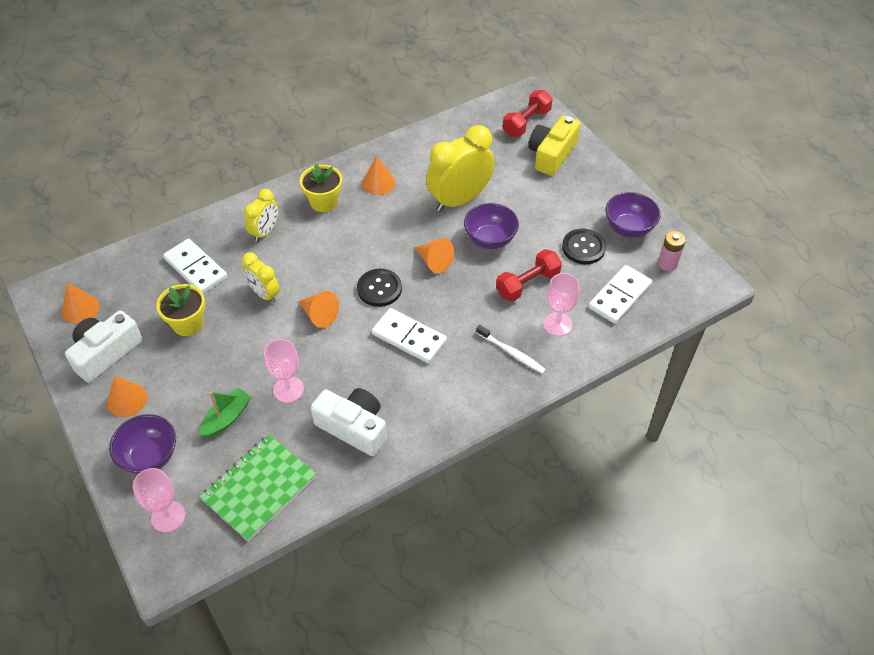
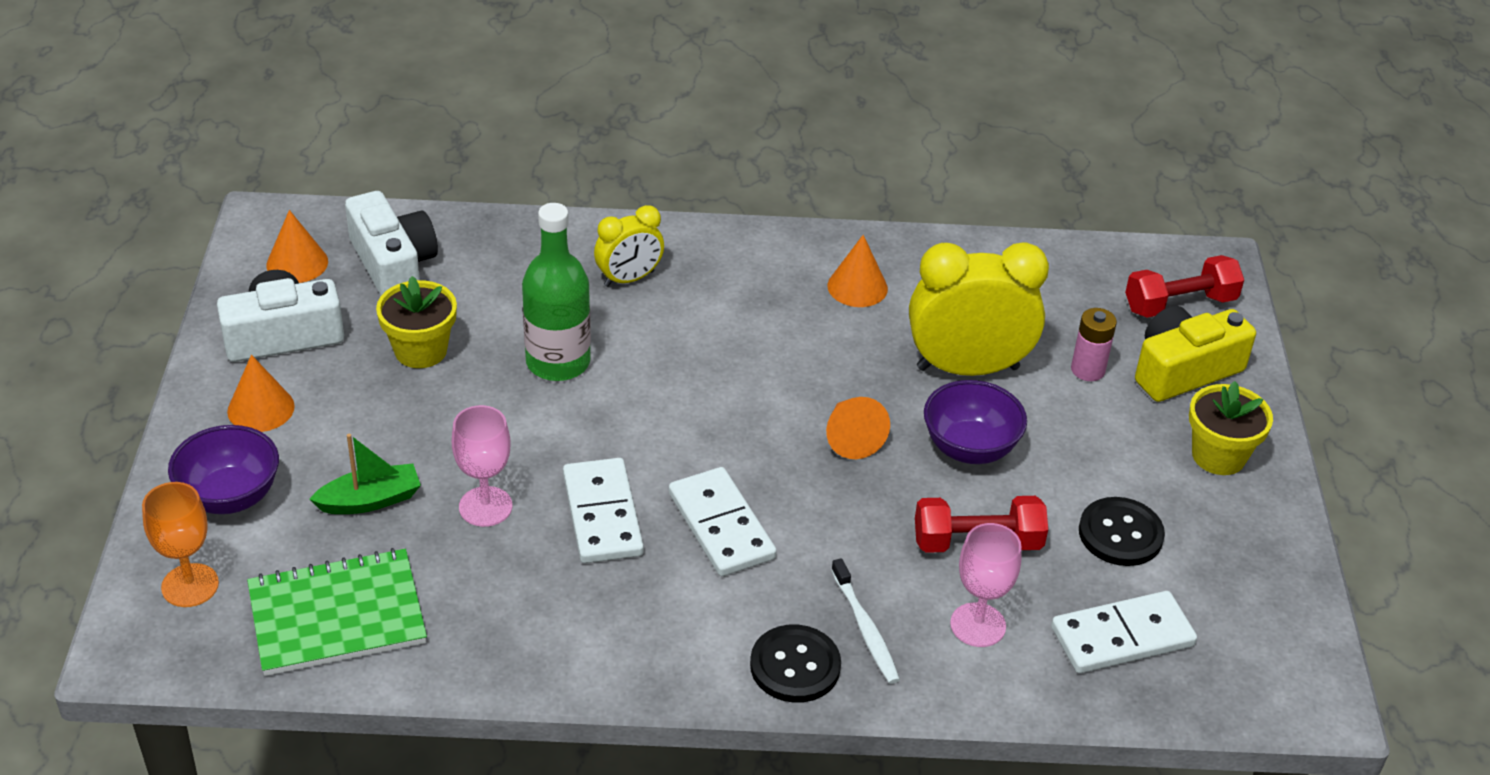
camera: 30 degrees right, 10 degrees down
pink goblet [133,468,185,533] -> orange goblet [142,482,219,607]
white domino [163,239,227,294] -> white domino moved to [563,458,644,563]
yellow clock [242,252,280,303] -> green bottle [522,203,591,381]
orange cone [298,291,339,328] -> none
yellow flower pot [300,164,342,212] -> yellow flower pot moved to [1189,381,1273,475]
white camera [311,388,387,456] -> white camera moved to [345,191,438,295]
black button [357,269,402,307] -> black button moved to [750,624,841,703]
purple bowl [606,192,661,238] -> none
pink battery [658,231,686,271] -> pink battery moved to [1071,308,1117,381]

